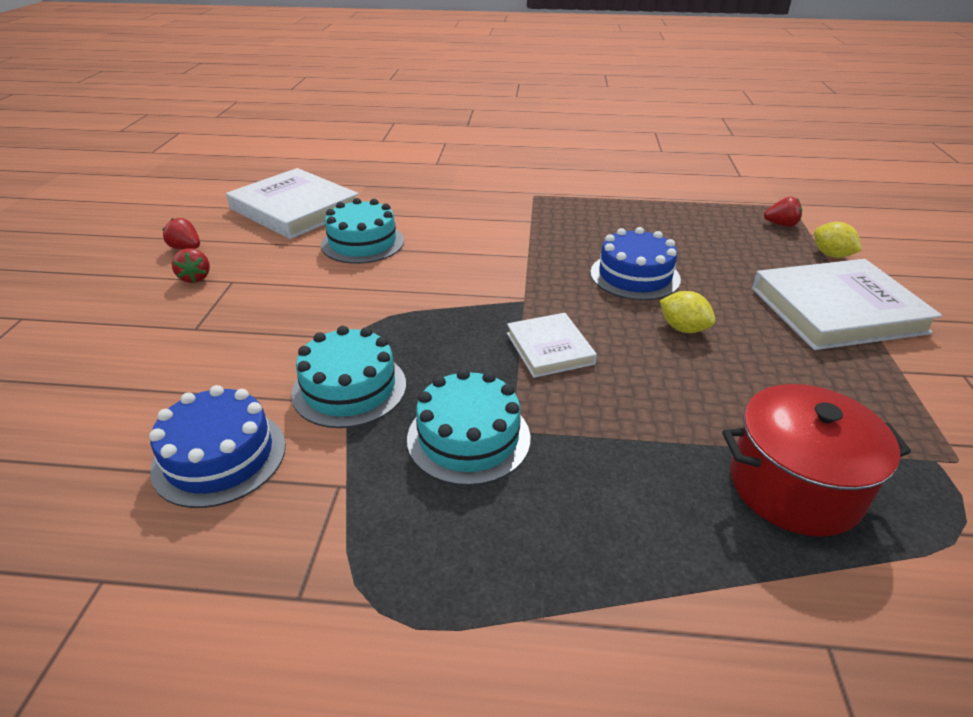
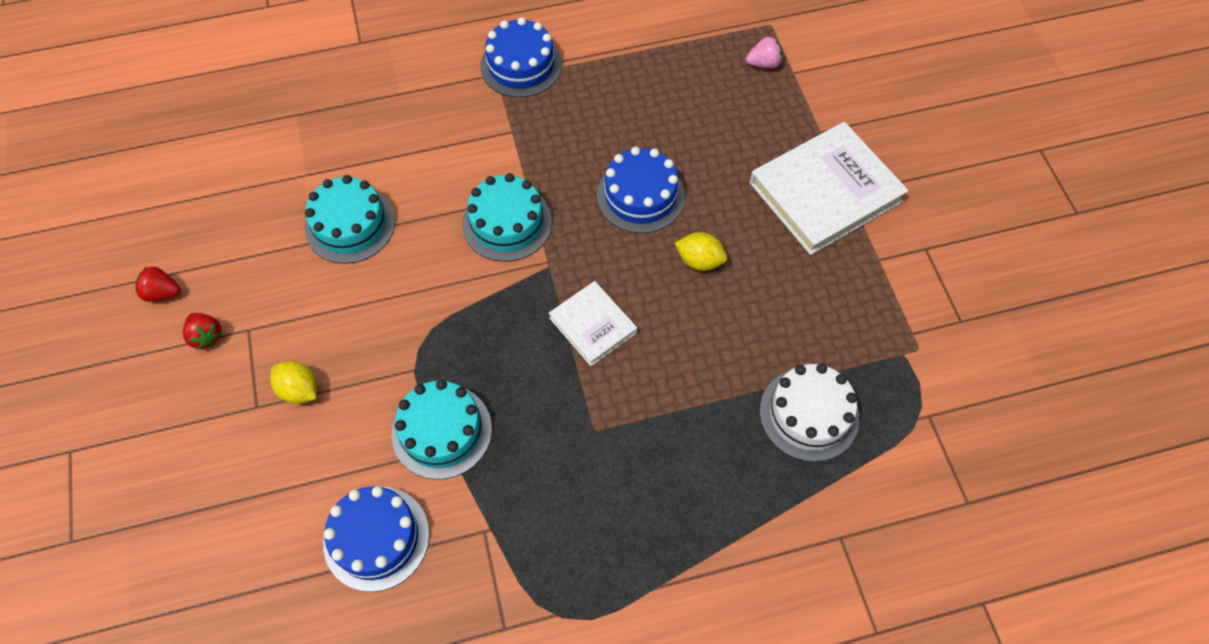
camera: 20 degrees left, 25 degrees up
white book [226,168,359,239] -> none
turquoise cake [407,369,530,486] -> turquoise cake moved to [462,173,552,262]
red pot [722,384,911,537] -> white cake [760,363,859,462]
red strawberry [764,196,802,227] -> pink strawberry [746,37,782,68]
yellow lemon [814,222,862,258] -> yellow lemon moved to [270,361,317,404]
none -> blue cake [480,17,562,98]

